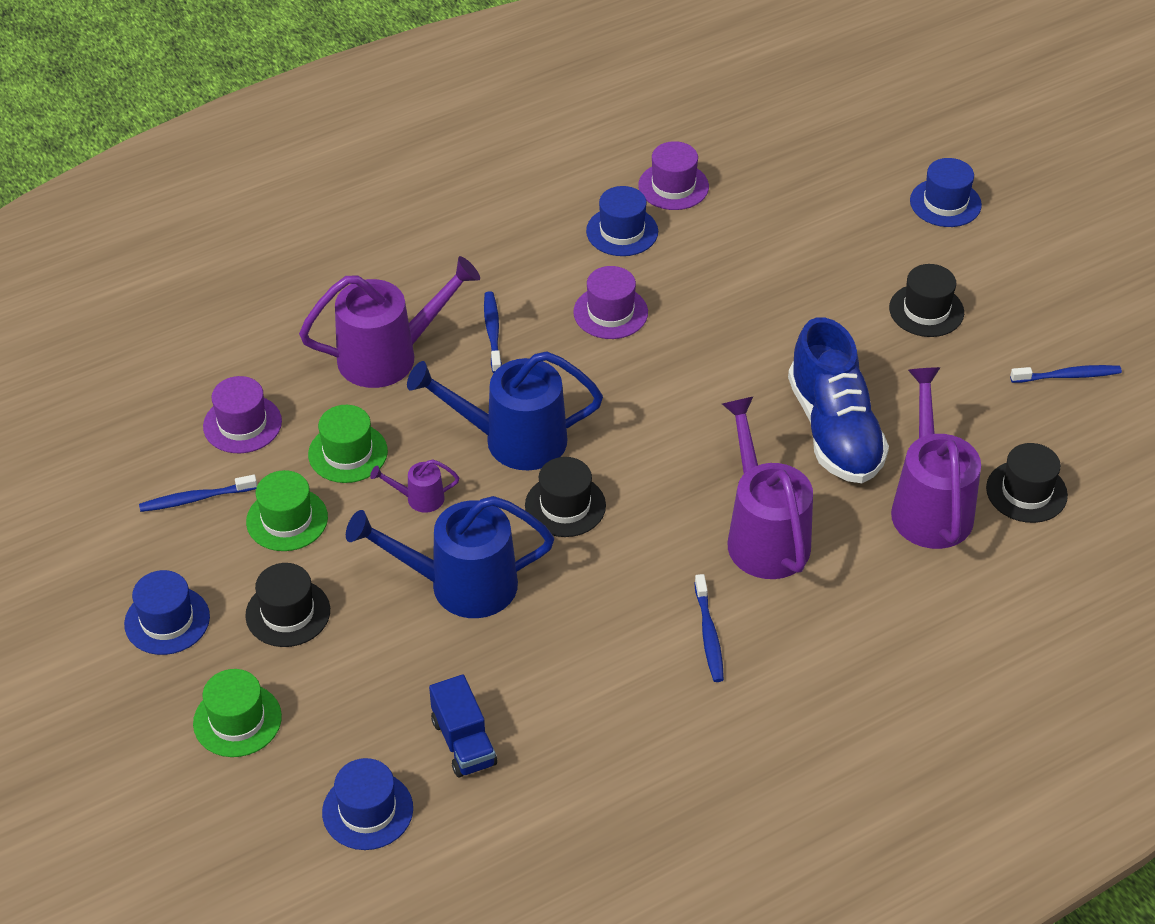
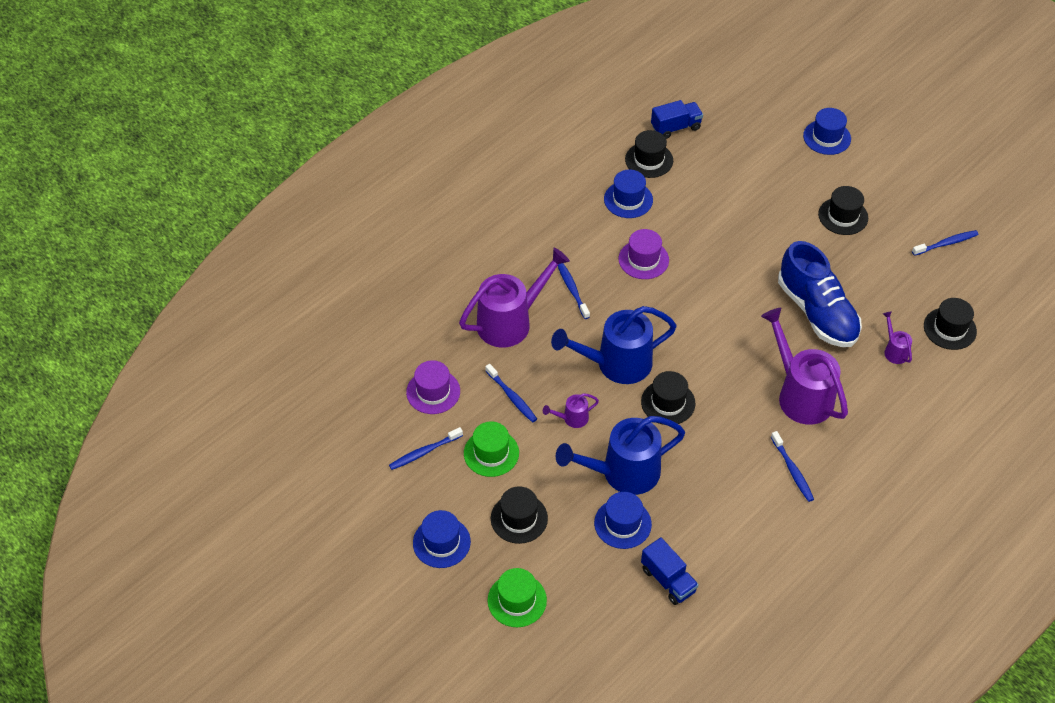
camera: 15 degrees left, 5 degrees up
green hat [308,405,388,483] -> blue toothbrush [485,364,537,423]
blue hat [322,758,413,850] -> blue hat moved to [594,492,652,549]
purple hat [638,141,709,210] -> black hat [625,130,673,178]
purple watering can [891,367,981,549] -> purple watering can [883,311,912,364], size x0.45
none -> blue truck [651,100,703,139]

